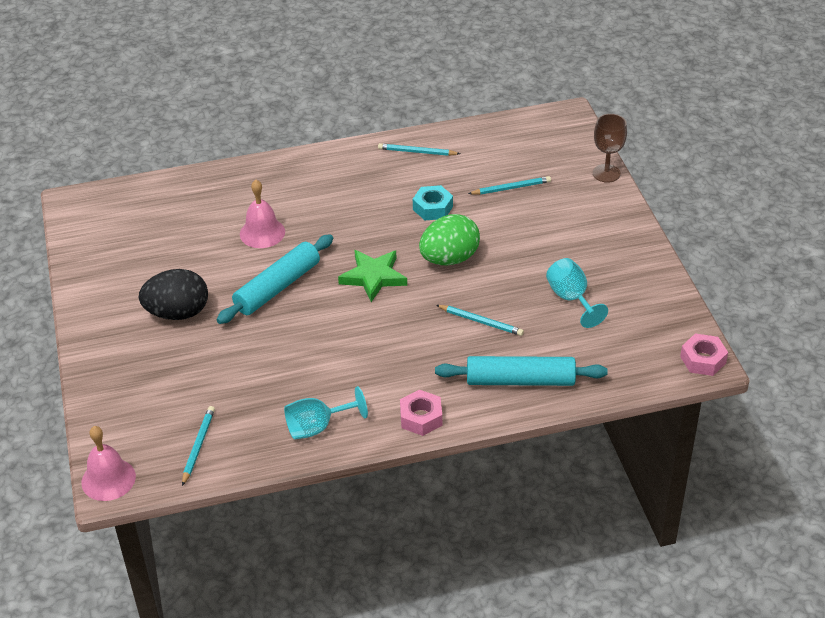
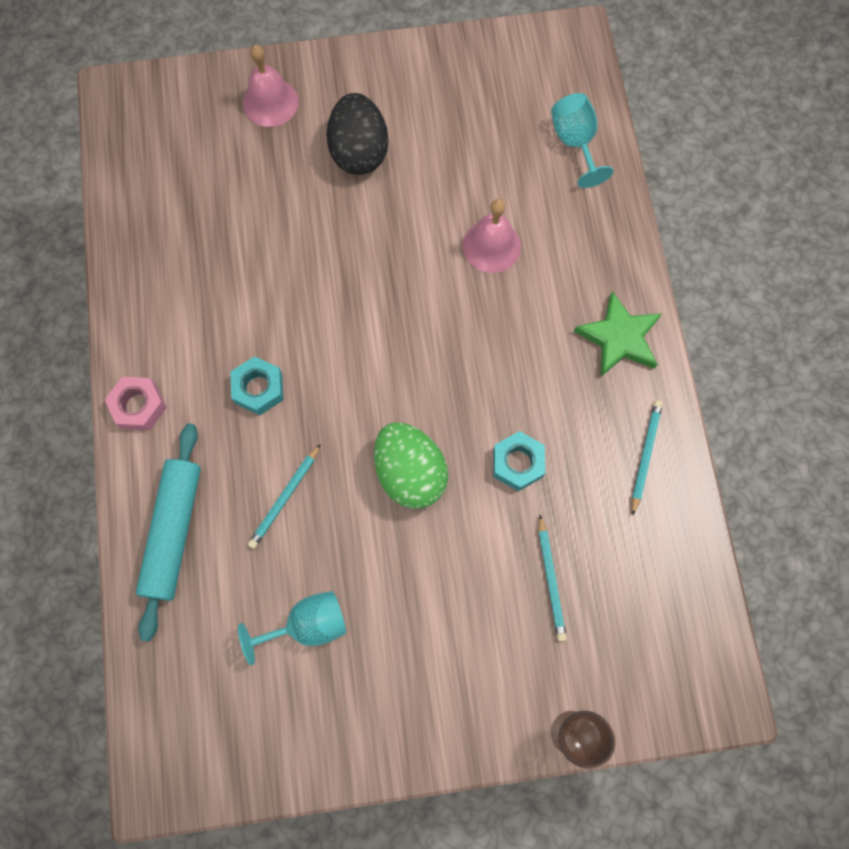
camera: 95 degrees right, 30 degrees up
pink bell [81,426,136,501] -> pink bell moved to [243,45,299,127]
turquoise pencil [182,406,215,486] -> none
turquoise rolling pin [216,234,333,324] -> none
turquoise goblet [284,386,368,439] -> turquoise goblet moved to [551,93,614,188]
green star [338,250,407,302] -> green star moved to [574,291,662,376]
pink nut [680,333,728,376] -> none
none -> turquoise nut [230,356,284,415]

